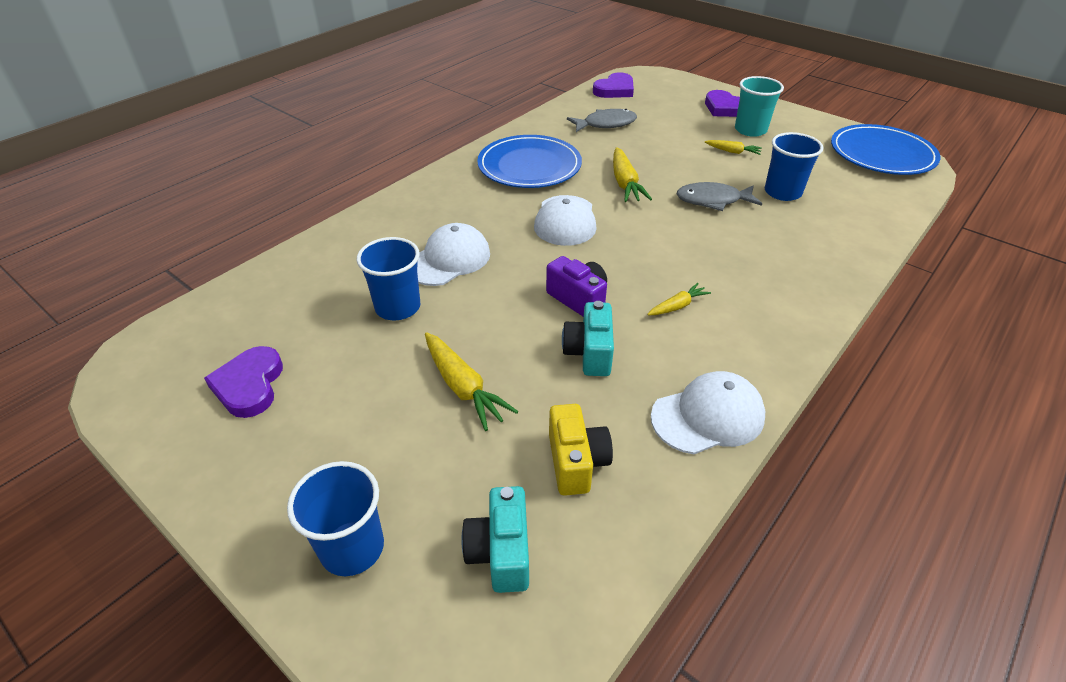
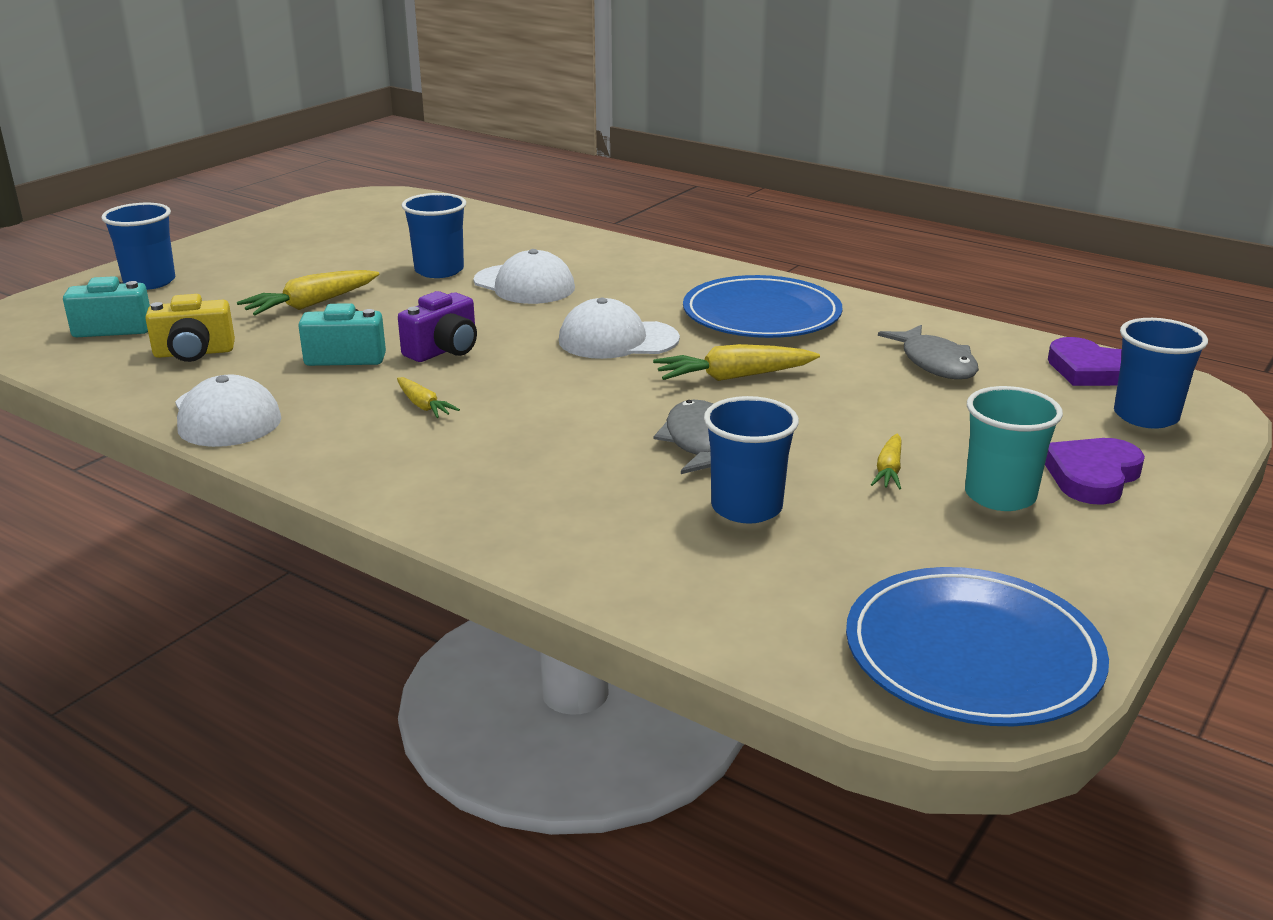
camera: 85 degrees right, 15 degrees down
purple heart [204,346,283,418] -> none
none -> blue cup [1114,318,1208,429]

